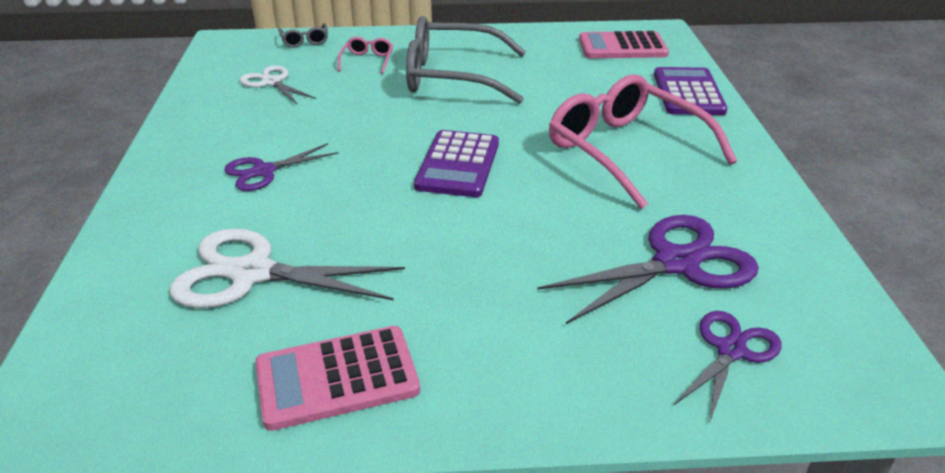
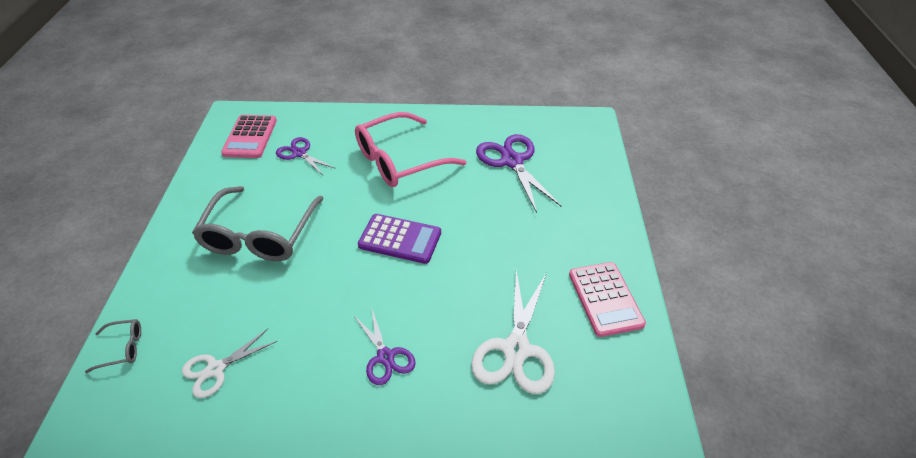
camera: 85 degrees left, 10 degrees up
pink glasses [338,37,393,74] -> none
purple calculator [654,67,728,115] -> none
purple scissors [674,311,782,424] -> purple scissors moved to [276,137,334,175]

